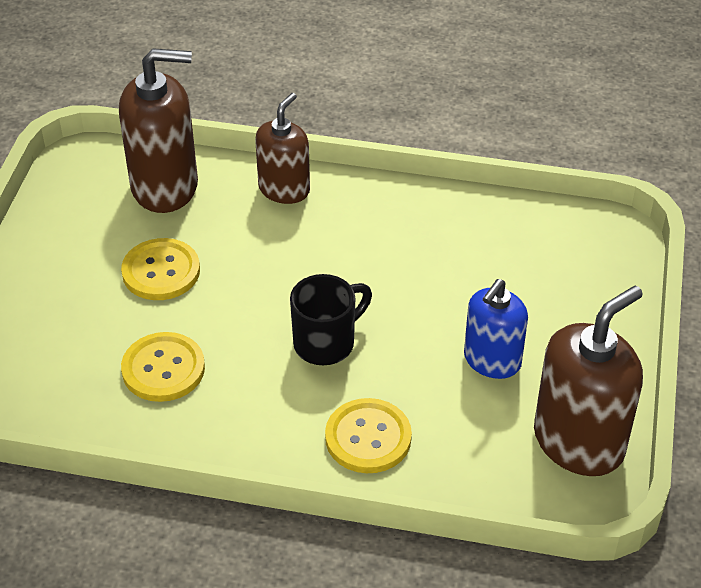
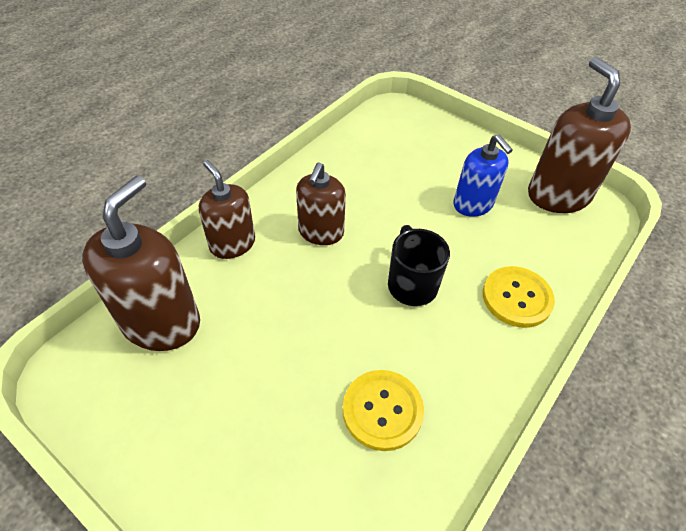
camera: 65 degrees left, 5 degrees up
yellow button [121,238,200,300] -> none
none -> brown soap dispenser [296,162,346,245]

